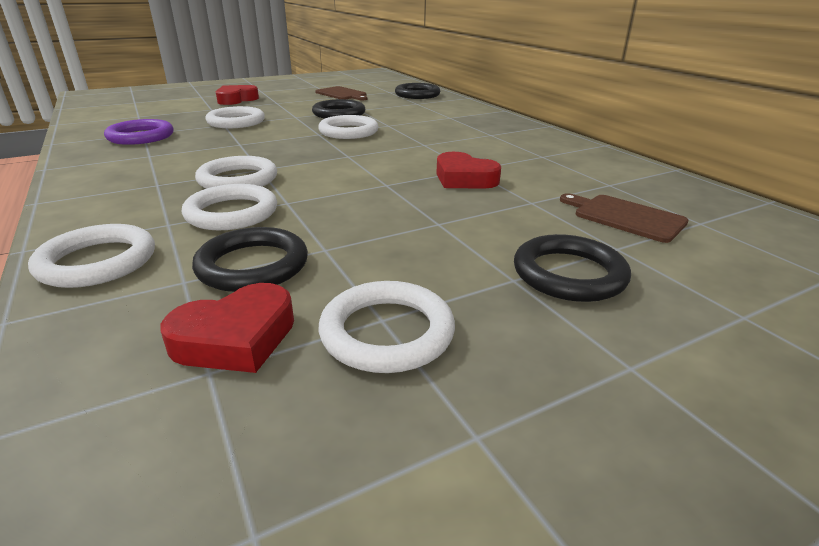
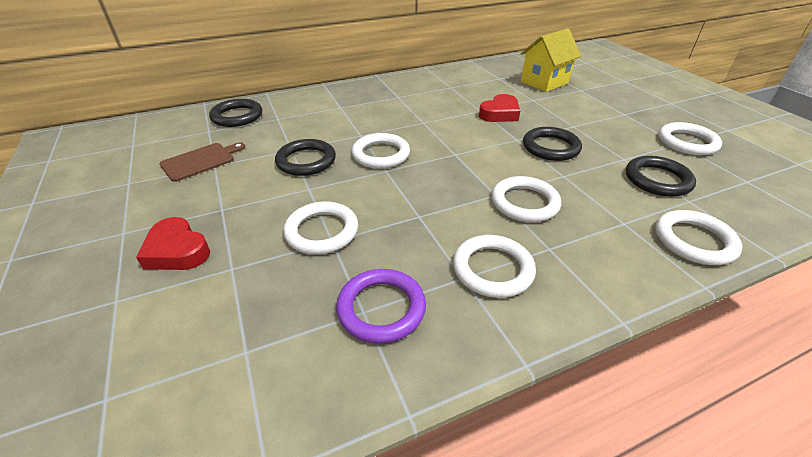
camera: 85 degrees left, 10 degrees up
red heart [161,283,294,373] -> none
white ring [182,184,277,230] -> white ring moved to [453,235,536,298]
black ring [514,234,631,302] -> black ring moved to [523,127,582,161]
brown cutting board [560,193,688,243] -> yellow house [520,28,581,92]

